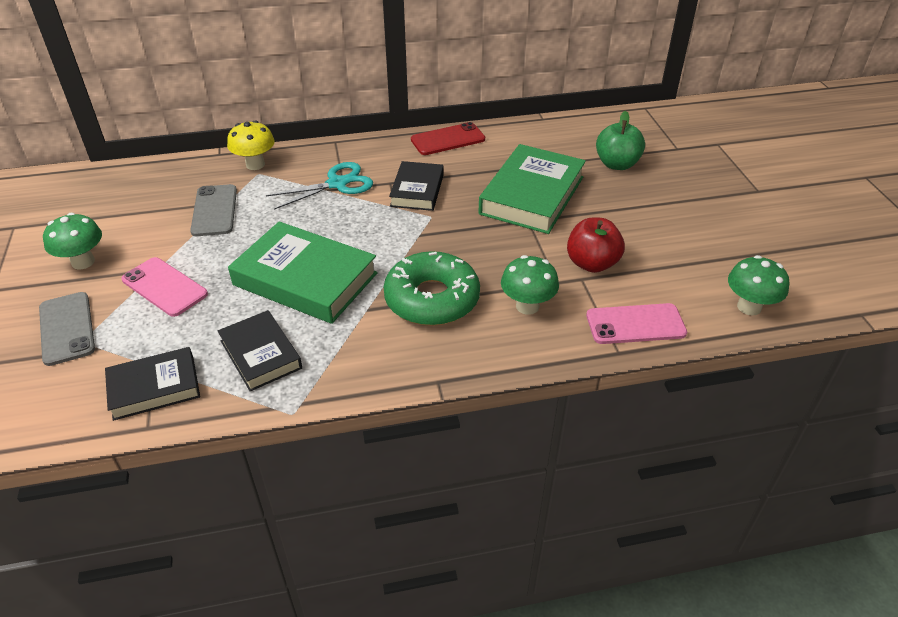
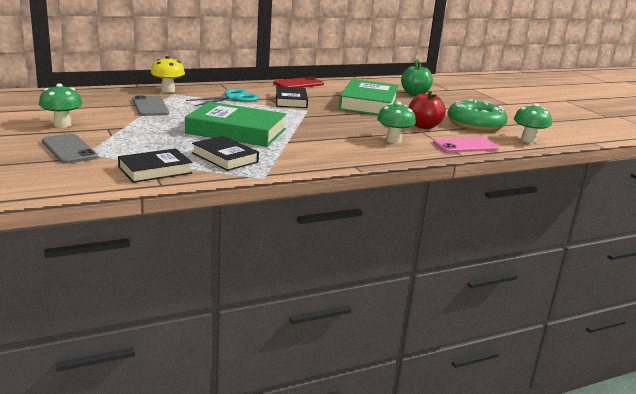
camera: 15 degrees left, 20 degrees down
pink phone [121,257,208,317] -> none
green donut [384,251,480,326] -> green donut moved to [447,99,508,131]

